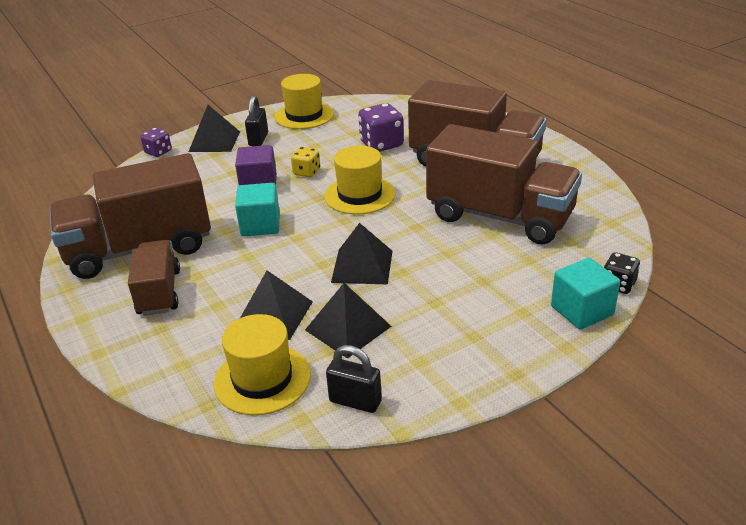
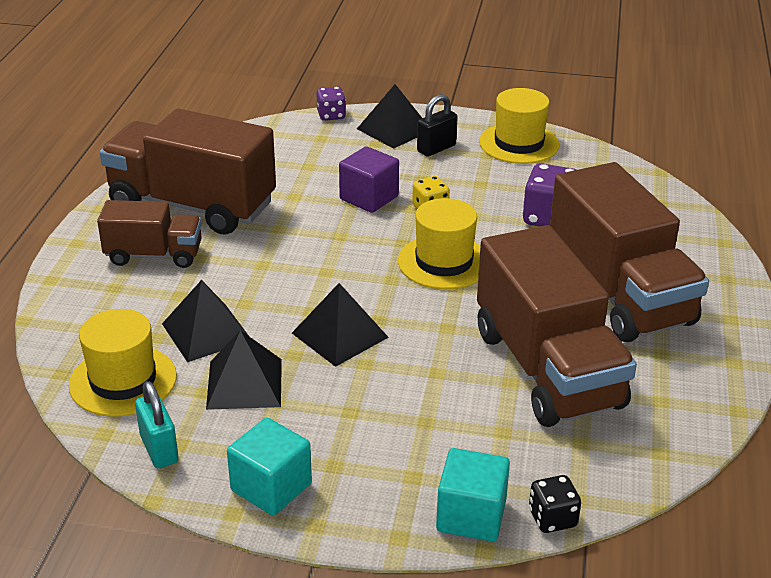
camera: 40 degrees right, 0 degrees up
brown truck [128,240,180,316] -> brown truck turned 60 degrees clockwise [97,200,202,268]
turquoise cube [235,183,280,236] -> turquoise cube moved to [227,418,312,515]
black padlock [326,345,382,413] -> turquoise padlock [135,381,179,468]

